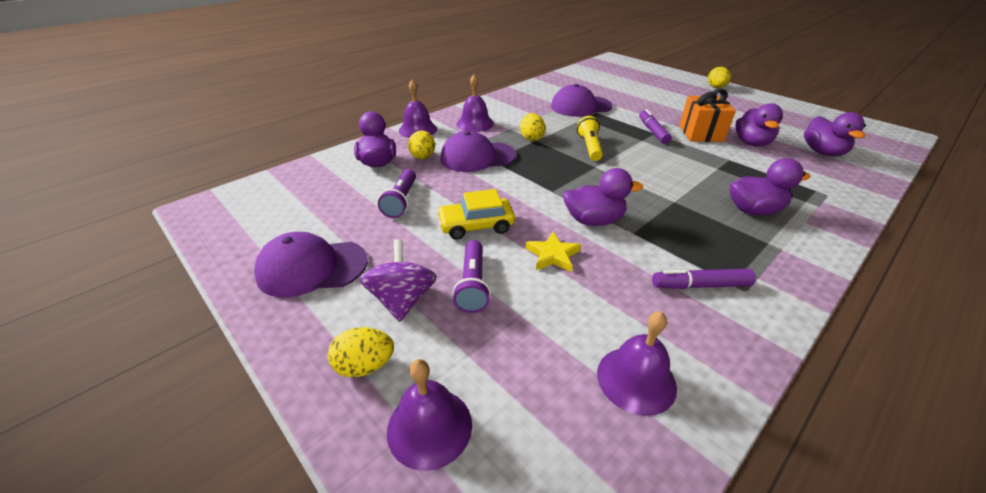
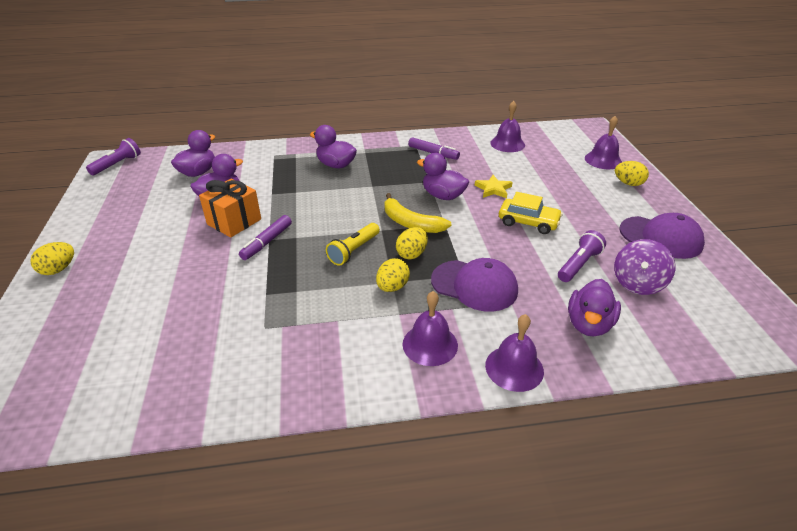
camera: 145 degrees left, 0 degrees up
purple spinning top [360,239,437,322] -> purple spinning top moved to [614,239,675,295]
yellow egg [408,131,435,159] -> yellow egg moved to [396,227,428,259]
purple flashlight [453,240,491,313] -> purple flashlight moved to [86,138,141,175]
purple cap [551,84,613,117] -> none
none -> yellow banana [384,193,452,233]

